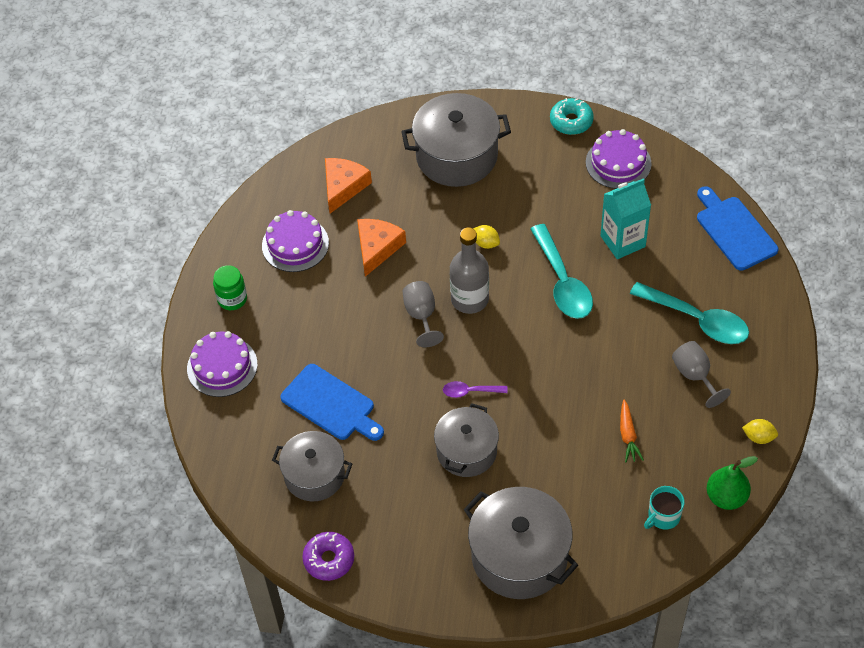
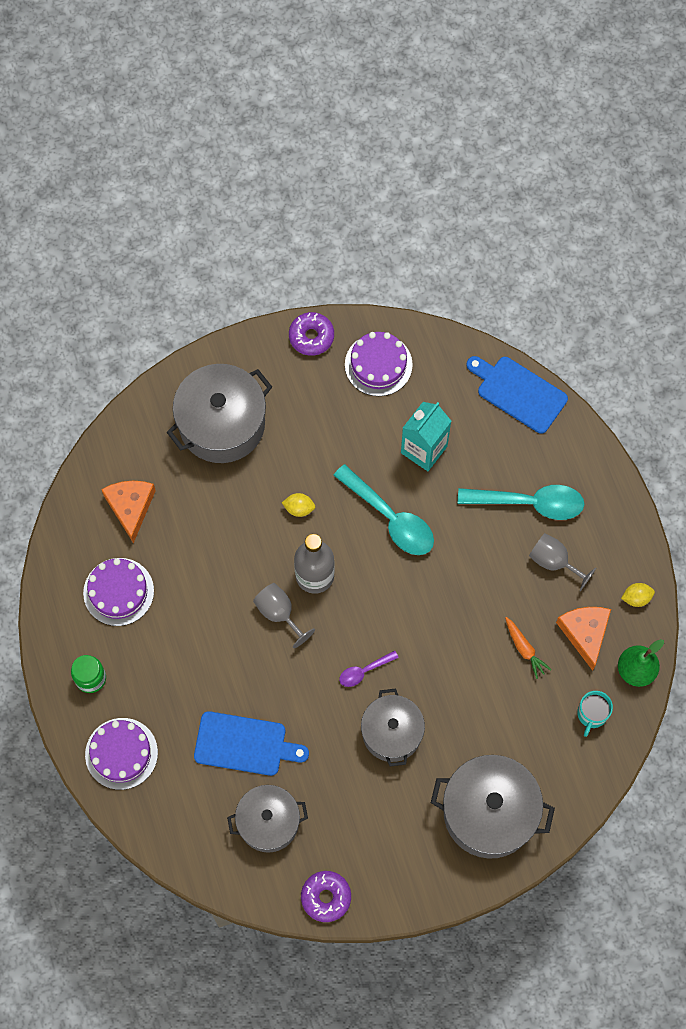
camera: 30 degrees left, 15 degrees up
orange cheese [357,219,406,277] -> orange cheese moved to [556,607,611,671]
turquoise donut [550,98,594,135] -> purple donut [289,312,334,356]

